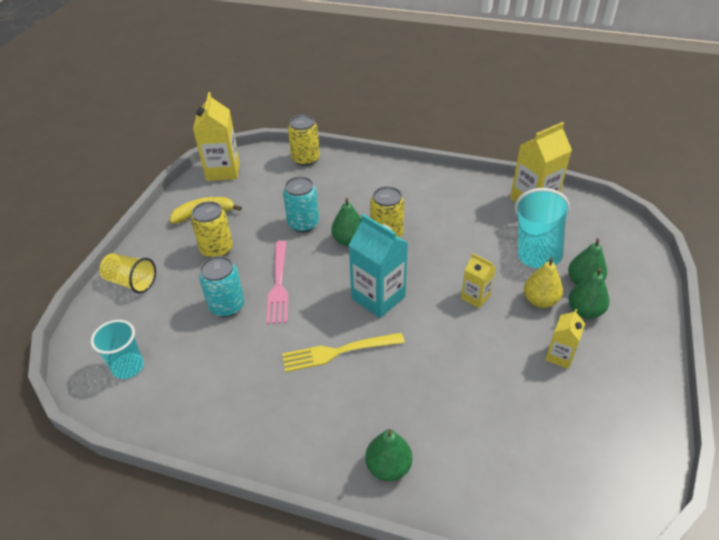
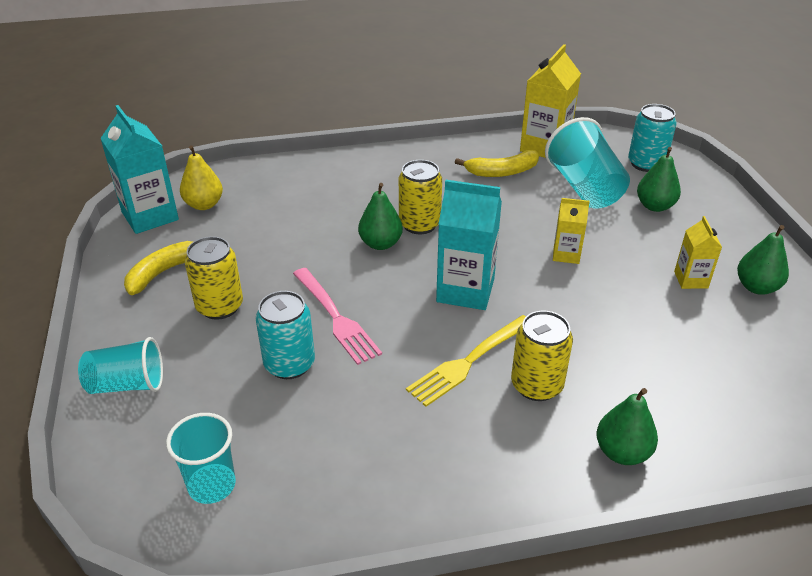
camera: 30 degrees left, 5 degrees down
yellow cup [99,253,156,294] -> turquoise cup [78,337,163,394]
yellow carton [193,92,240,181] -> turquoise carton [100,105,179,234]
turquoise can [283,176,319,233] -> turquoise can moved to [628,104,677,172]
yellow can [288,115,320,166] -> yellow can moved to [511,311,573,401]
yellow pear [524,257,563,308] -> yellow pear moved to [180,145,223,210]
green pear [569,268,609,319] -> green pear moved to [737,225,789,295]
none -> yellow banana [455,150,539,177]

